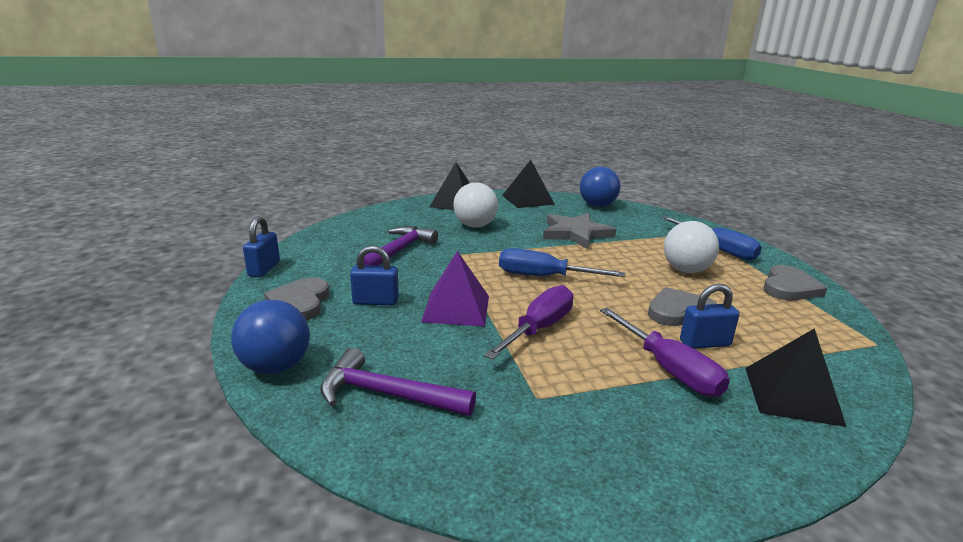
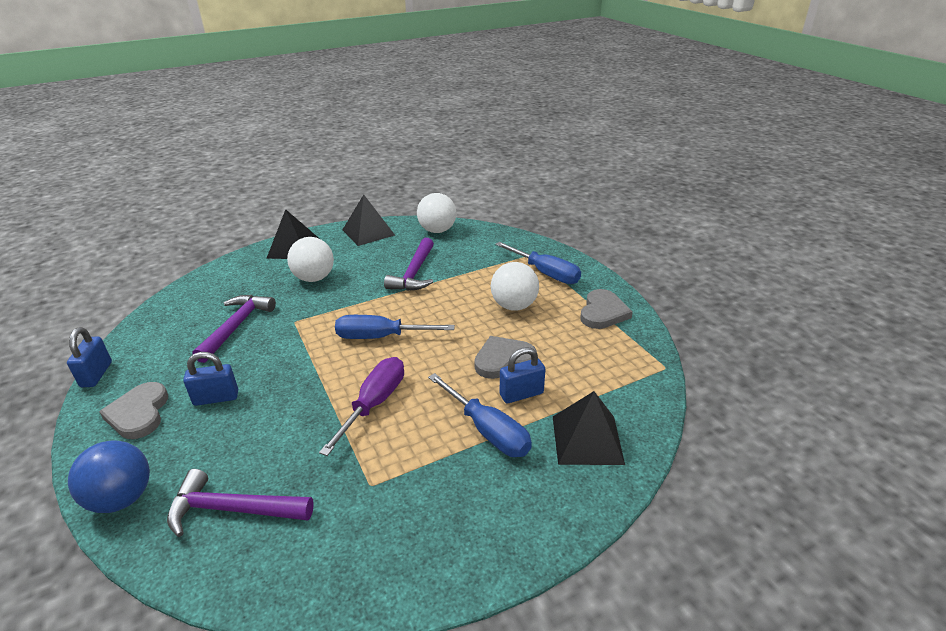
camera: 10 degrees left, 10 degrees up
purple pyramid [421,251,489,327] -> none
grey star [543,213,616,249] -> purple hammer [384,238,434,291]
blue ball [580,166,621,207] -> white ball [417,193,456,233]
purple screwdriver [600,308,730,397] -> blue screwdriver [428,373,532,457]

